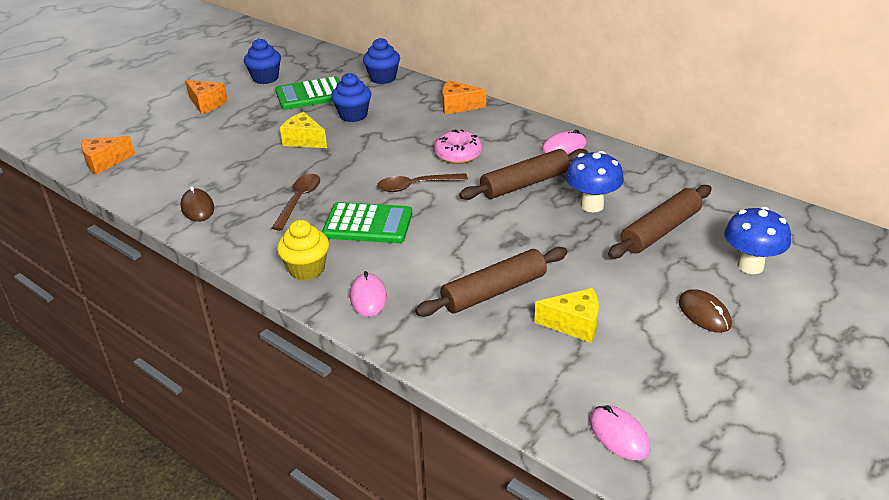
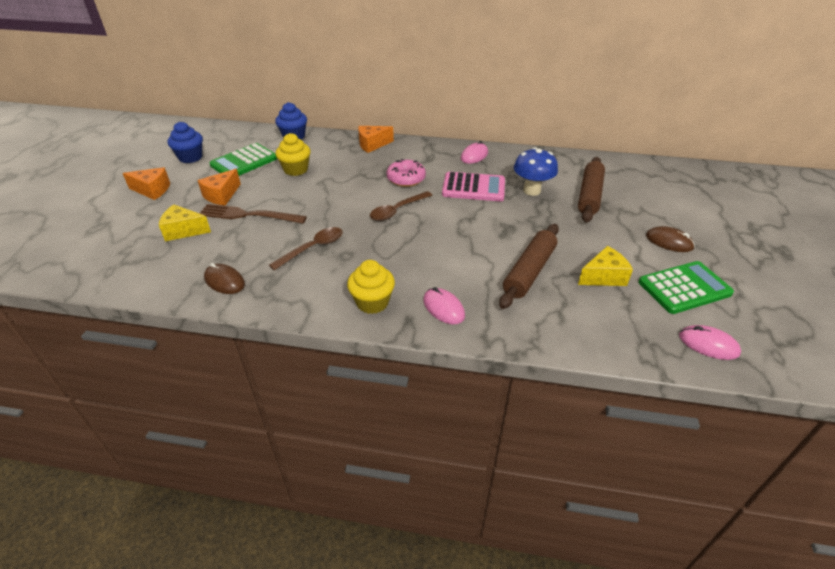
camera: 30 degrees left, 5 degrees up
orange cheese [81,136,135,175] -> orange cheese moved to [197,169,241,206]
brown spoon [272,174,320,231] -> brown spoon turned 60 degrees clockwise [269,227,342,270]
yellow cheese [280,112,327,148] -> yellow cheese moved to [159,204,211,241]
green calculator [322,202,412,243] -> green calculator moved to [638,261,734,314]
blue cupcake [331,73,371,122] -> yellow cupcake [276,133,310,176]
brown rolling pin [459,149,588,200] -> pink calculator [442,172,505,201]
blue mushroom [724,207,791,274] -> none
none -> brown fork [199,204,307,224]

